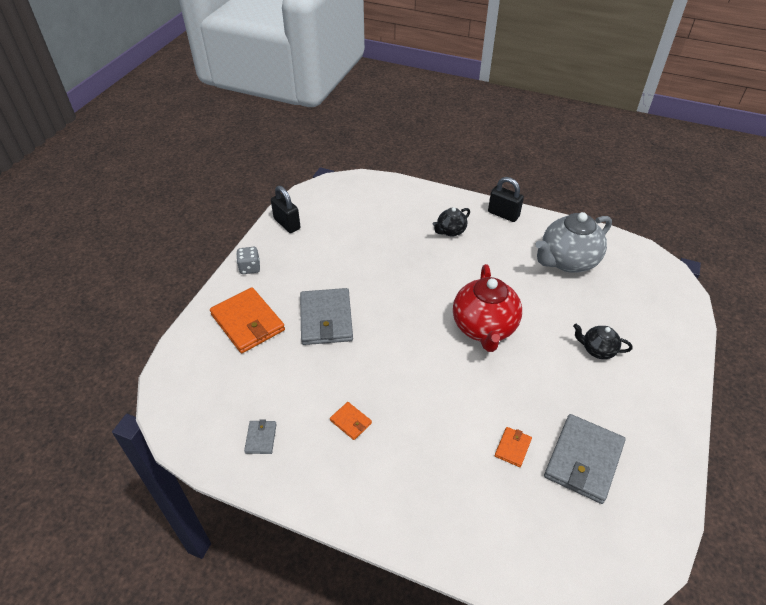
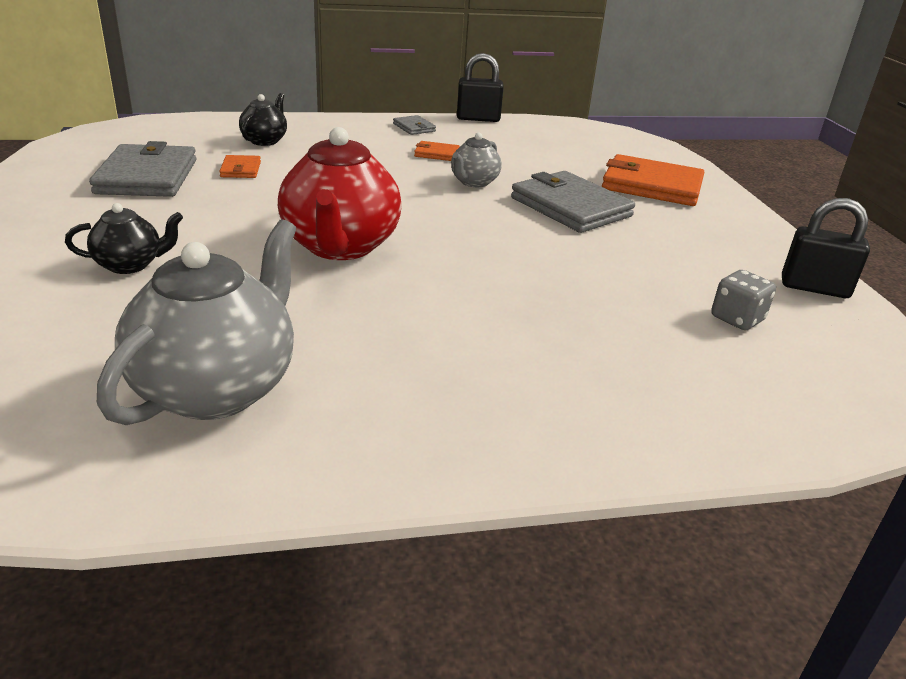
camera: 145 degrees right, 15 degrees down
grey dice [236,247,260,274] -> grey dice moved to [711,270,776,330]
grey wallet [244,419,277,454] -> grey wallet moved to [393,115,436,135]
black teapot [433,207,470,237] -> black teapot moved to [239,93,287,146]
red teapot [453,264,522,352] -> red teapot turned 150 degrees counterclockwise [278,127,402,260]
black padlock [488,177,524,222] -> black padlock moved to [457,53,504,122]
none -> grey teapot [451,132,502,187]

